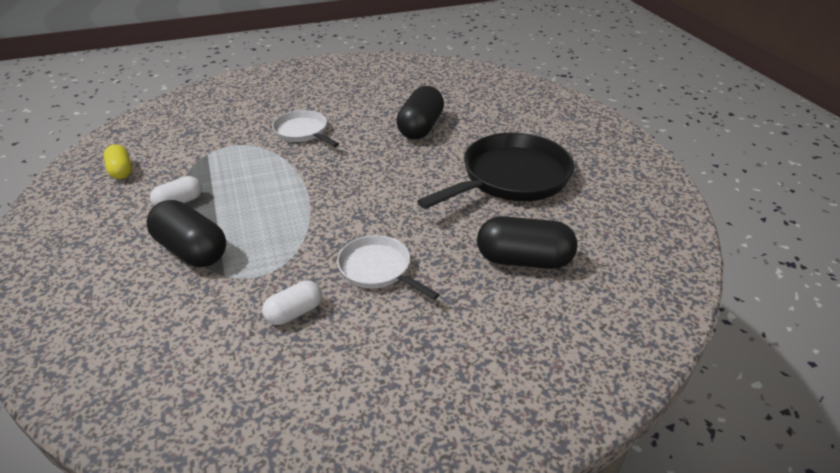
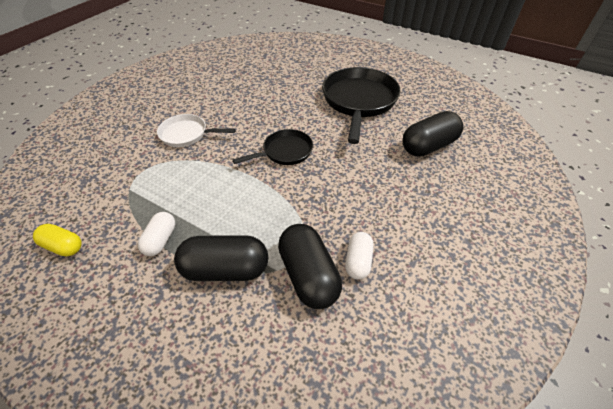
camera: 40 degrees left, 10 degrees up
white pan [337,235,440,300] -> none
black capsule [396,86,444,140] -> black capsule moved to [278,224,342,309]
none -> black pan [233,129,313,165]

